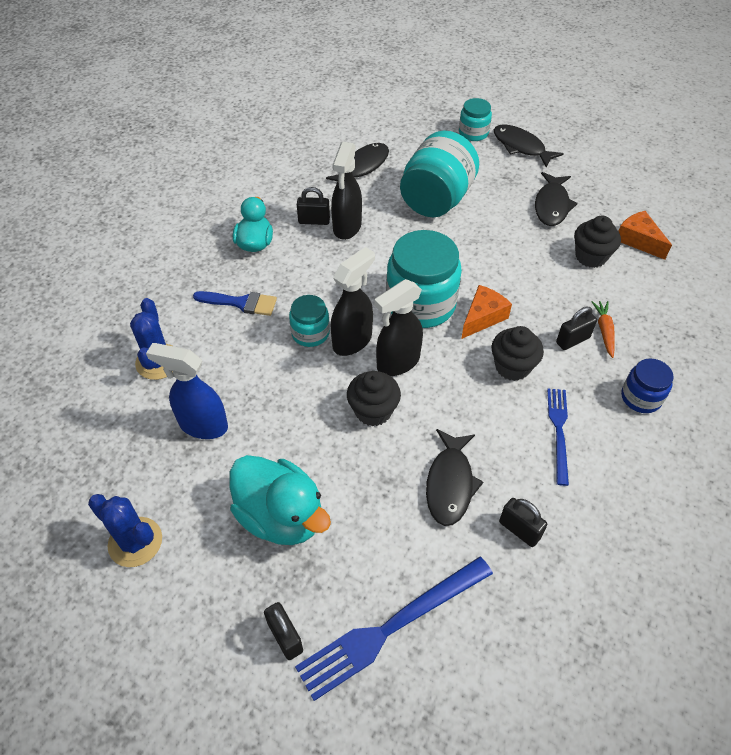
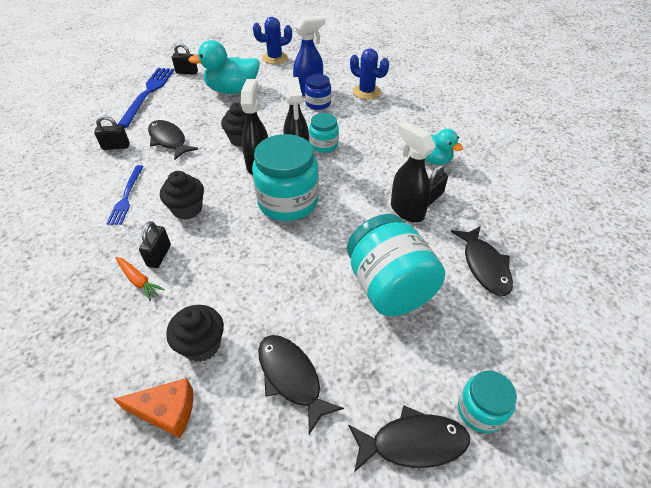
camera: 130 degrees right, 5 degrees down
blue brush [193,291,277,316] -> none
orange cheese [461,285,512,339] -> none
blue fork [547,389,569,486] -> blue fork turned 45 degrees clockwise [106,165,144,225]
blue jar [621,358,674,413] -> blue jar moved to [305,74,331,110]

